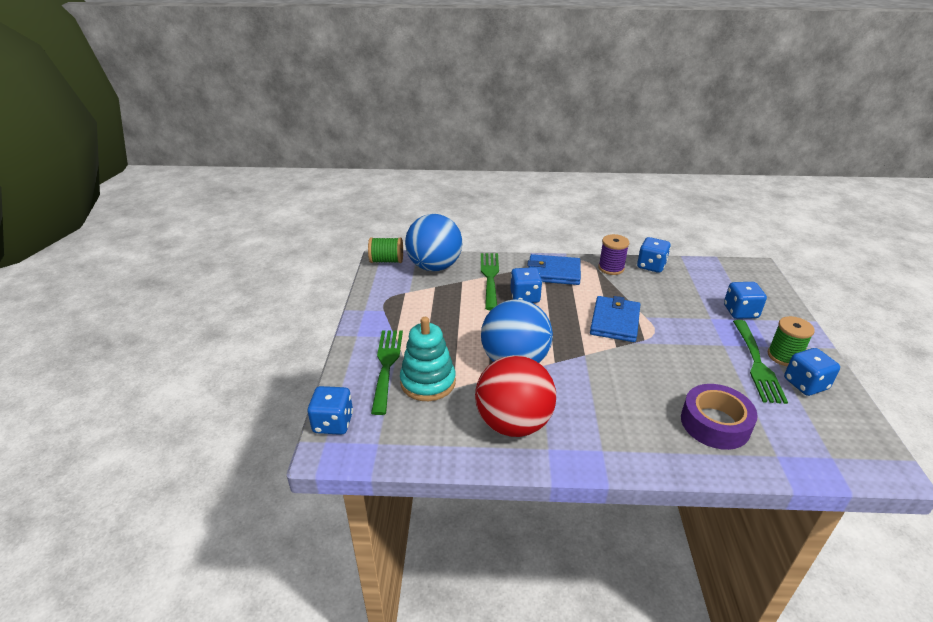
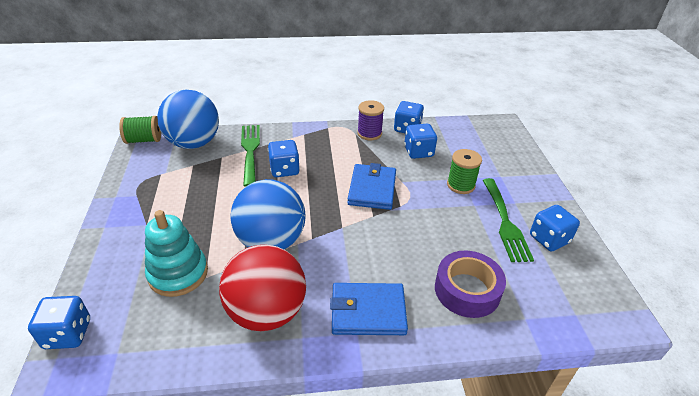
camera: 10 degrees left, 5 degrees up
green fork [371,330,403,415] -> none
blue wallet [527,254,581,285] -> blue wallet moved to [330,283,408,335]
blue dice [724,282,767,319] -> blue dice moved to [404,124,437,159]
green spool [768,316,815,366] -> green spool moved to [447,149,482,194]

